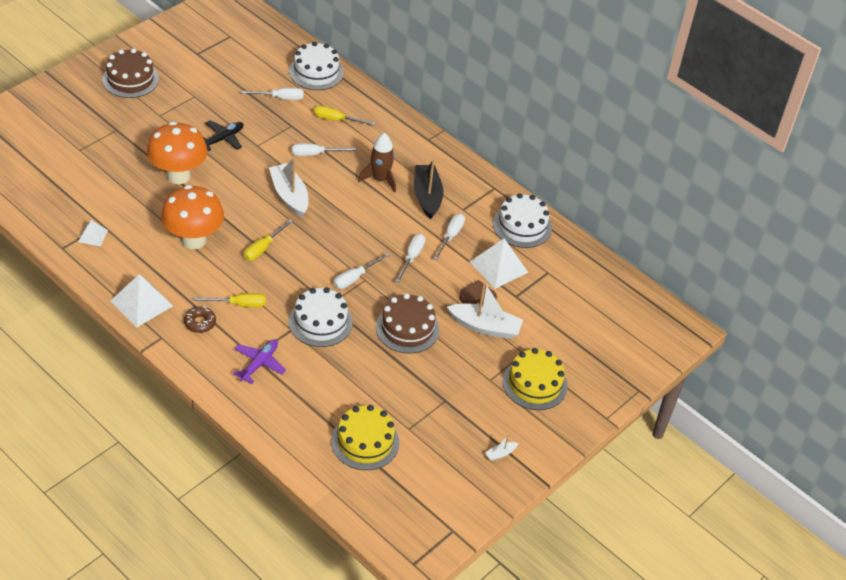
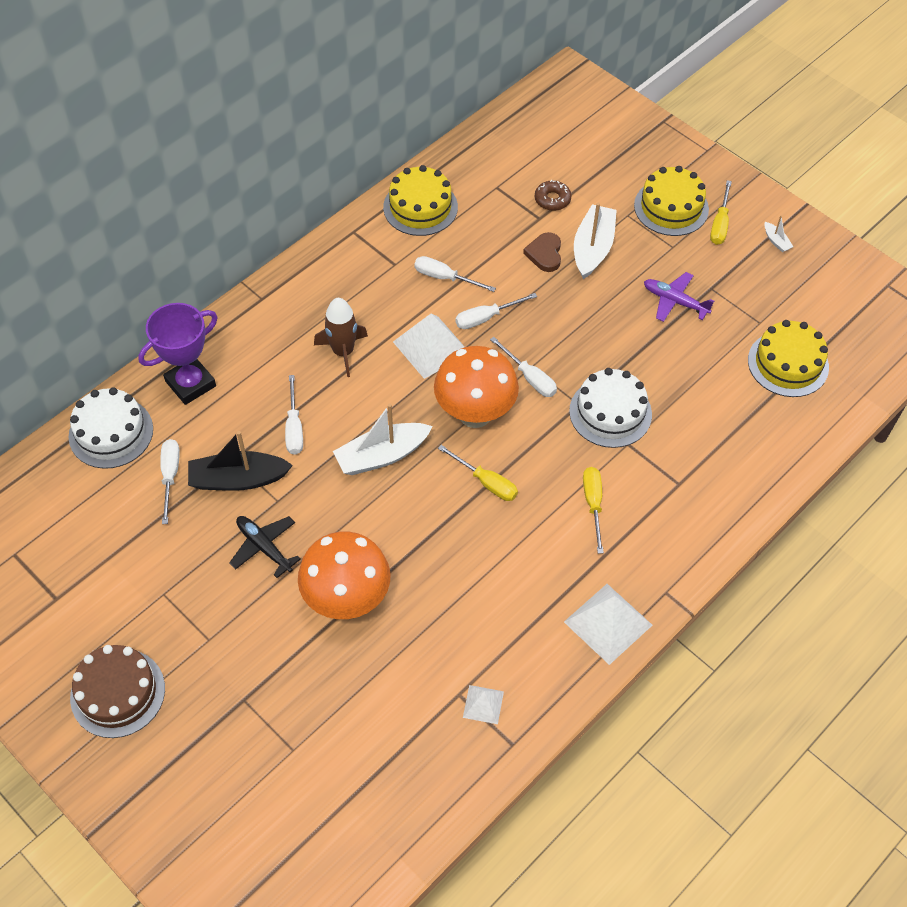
camera: 85 degrees left, 10 degrees up
orange mushroom [161,185,224,249] -> orange mushroom moved to [434,346,519,428]
brown donut [184,306,216,333] -> brown donut moved to [535,180,572,211]
purple plane [233,339,286,384] -> purple plane moved to [644,272,714,322]
yellow screwdriver [314,106,375,126] -> yellow screwdriver moved to [710,180,732,245]
brown cake [376,293,439,353] -> none
white screwdriver [396,234,425,282] -> white screwdriver turned 45 degrees counterclockwise [455,293,537,329]
black boat [414,159,443,220] -> black boat moved to [188,431,293,491]
white pyramid [470,239,529,289] -> white pyramid moved to [393,314,465,379]
white cake [493,193,552,248] -> yellow cake [383,165,458,236]
none -> purple trophy [138,303,218,405]

